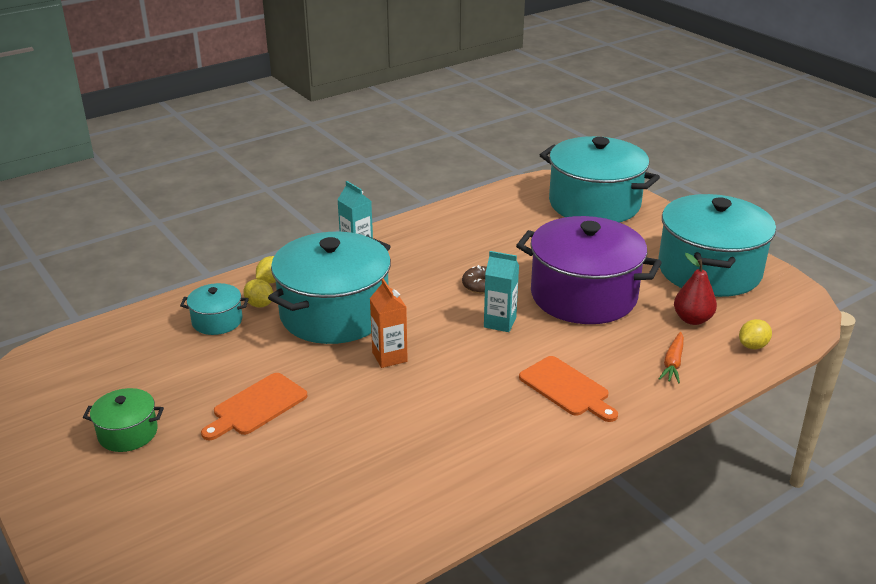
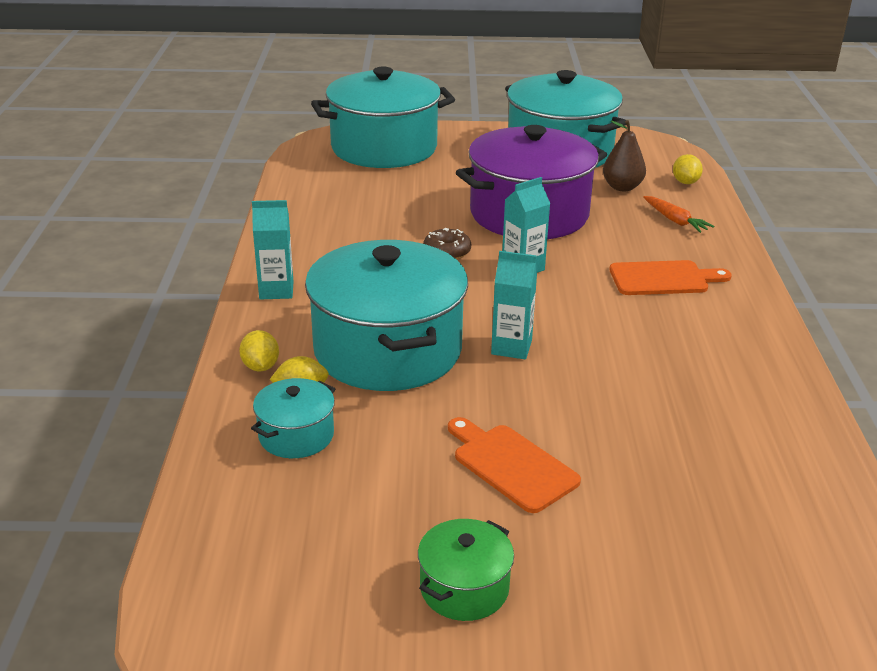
camera: 55 degrees left, 0 degrees up
orange cutting board [201,373,307,441] -> orange cutting board turned 150 degrees clockwise [448,417,581,513]
orange carton [370,278,408,368] -> turquoise carton [491,251,538,359]
red pear [674,253,717,325] -> brown pear [603,120,646,192]

